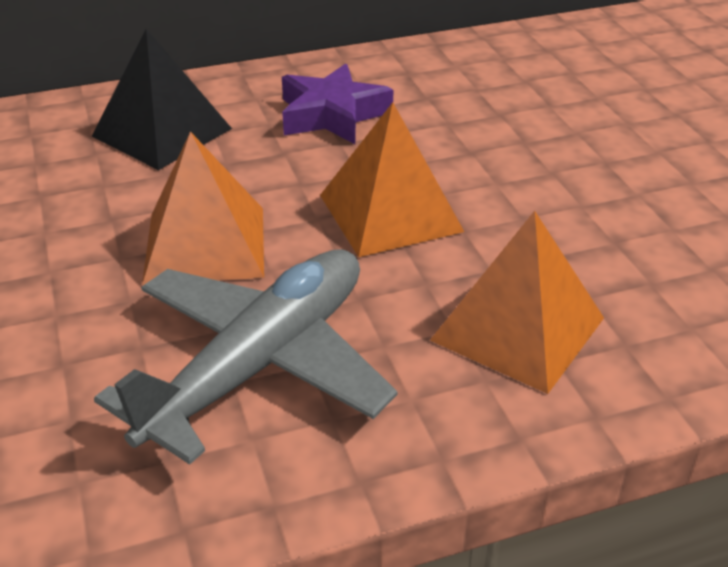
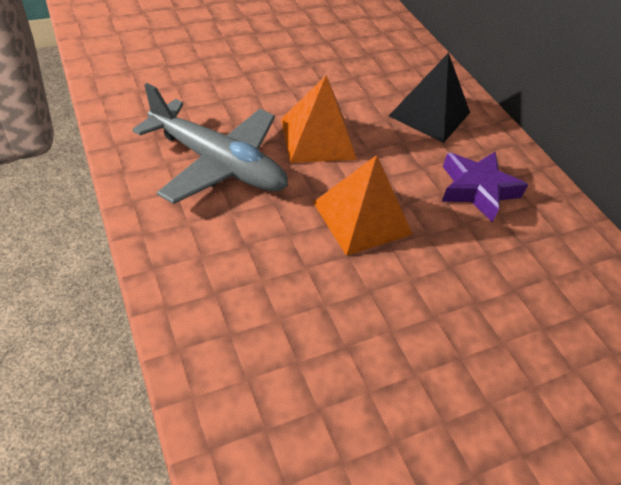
camera: 80 degrees right, 10 degrees up
orange pyramid [430,211,604,394] -> none

